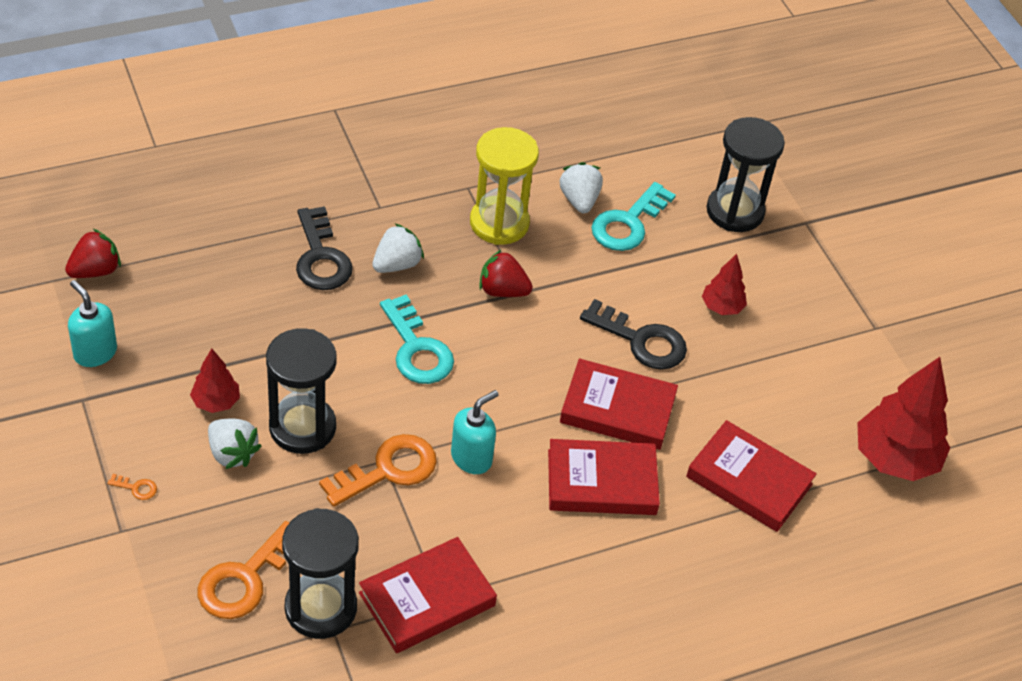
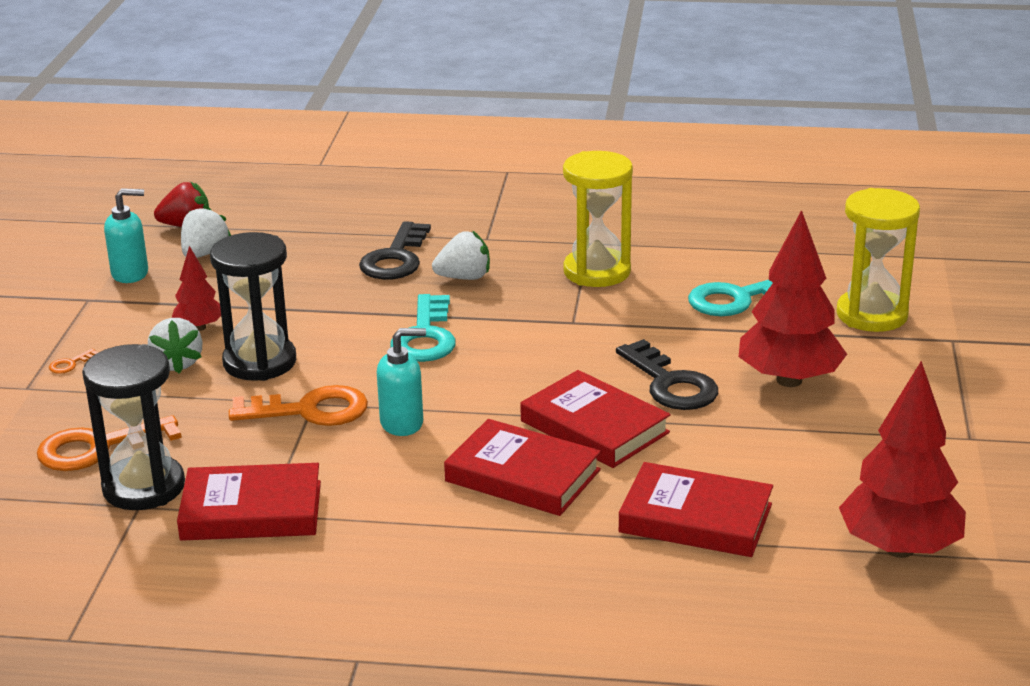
camera: 35 degrees right, 20 degrees down
turquoise soap dispenser [68,280,117,367] -> turquoise soap dispenser turned 90 degrees clockwise [104,188,148,283]
orange key [108,474,157,500] -> orange key turned 90 degrees clockwise [49,349,98,374]
red strawberry [479,250,533,297] -> none
white strawberry [560,162,603,213] -> white strawberry moved to [181,205,231,258]
red book [686,420,817,532] -> red book turned 45 degrees counterclockwise [618,462,773,557]
red tree [702,254,747,315] -> red tree [738,210,847,387], size x1.92
black hourglass [707,117,785,232] -> yellow hourglass [836,188,920,332]

